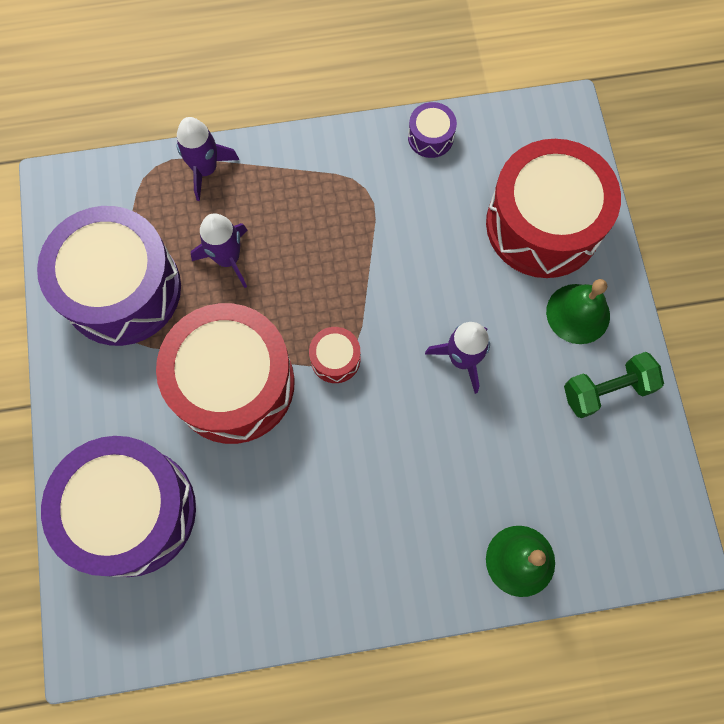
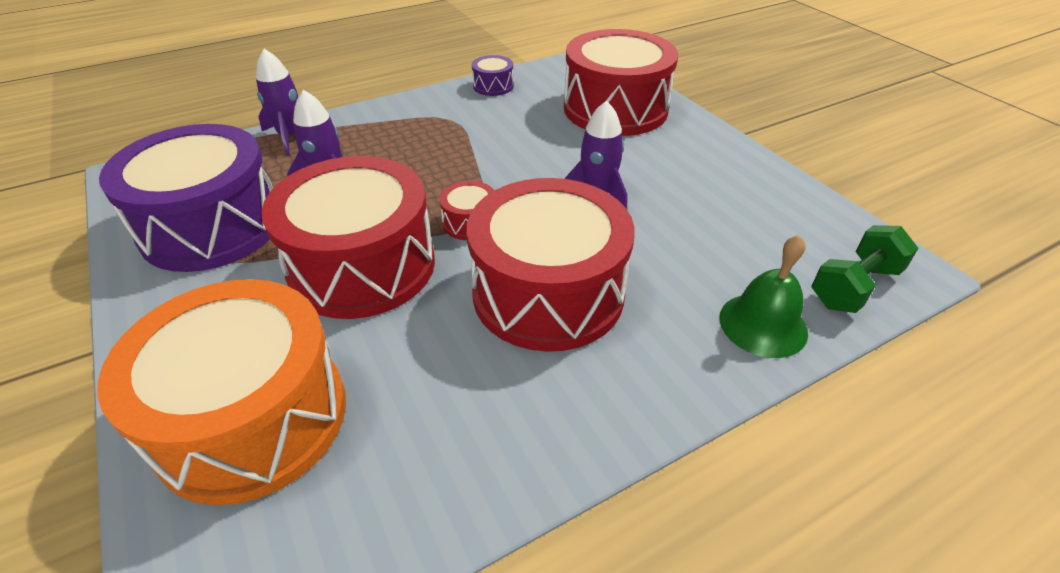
camera: 20 degrees left, 30 degrees down
purple drum [41,436,196,577] -> orange drum [97,279,346,505]
green bell [546,279,610,344] -> none
green dumbbell [564,352,664,418] -> green dumbbell moved to [811,225,919,313]
none -> red drum [467,178,635,352]

